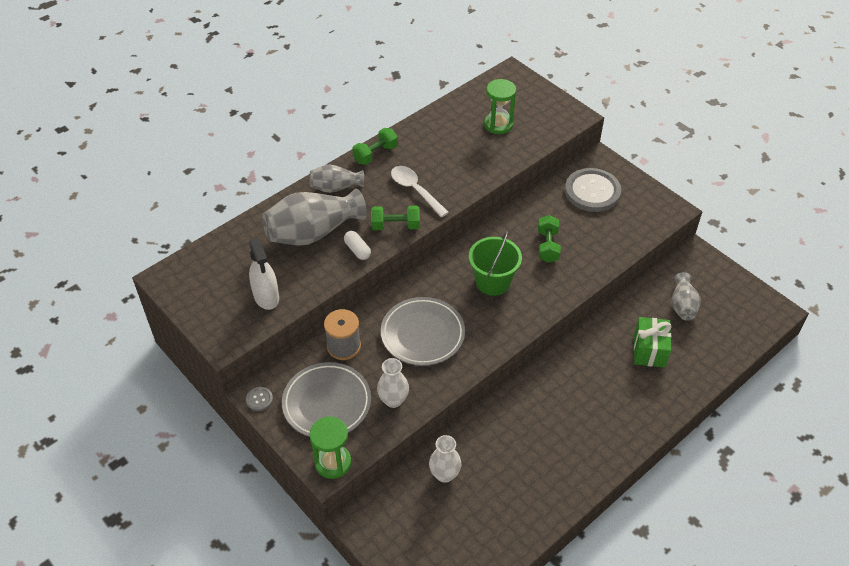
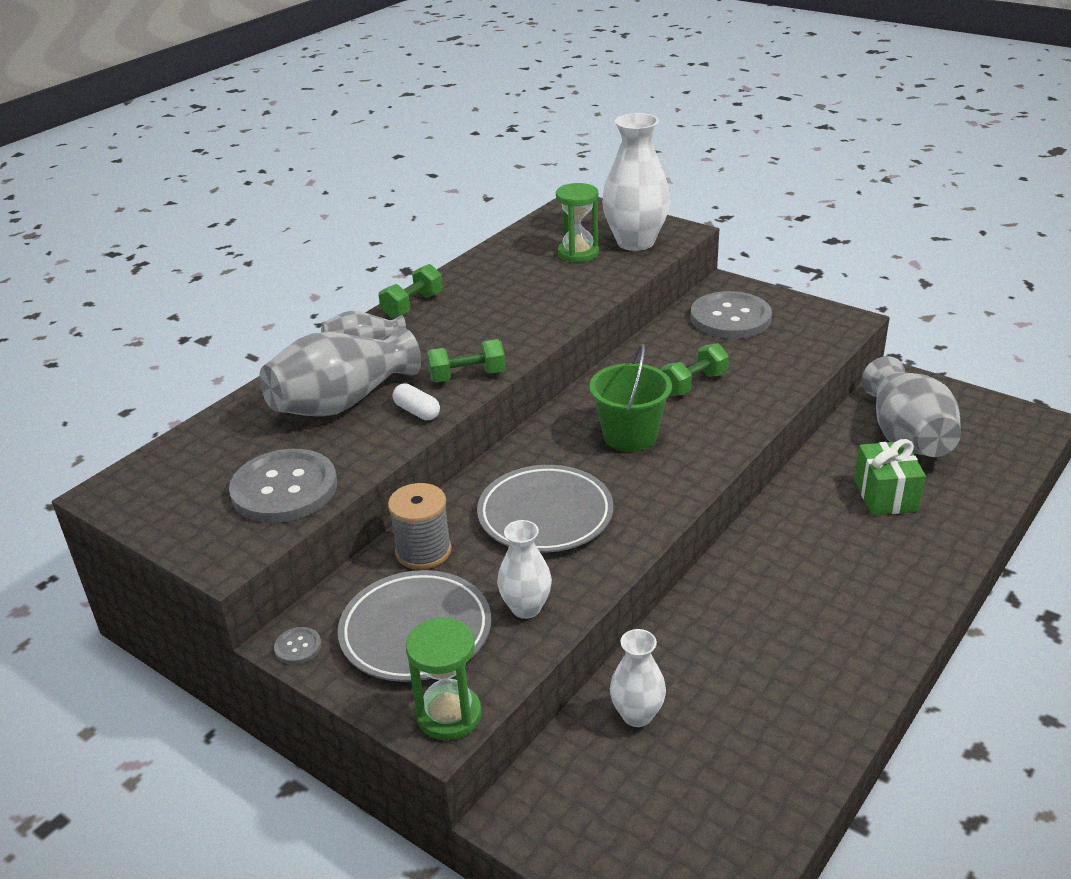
camera: 10 degrees left, 15 degrees down
white spray bottle [249,238,279,310] -> grey button [229,449,337,523]
white spoon [391,166,449,217] -> none
green dumbbell [538,215,561,263] -> green dumbbell turned 60 degrees clockwise [661,343,729,396]
grey vase [672,272,701,321] -> grey vase [862,356,961,457], size x1.79
none -> white vase [602,113,670,251]

